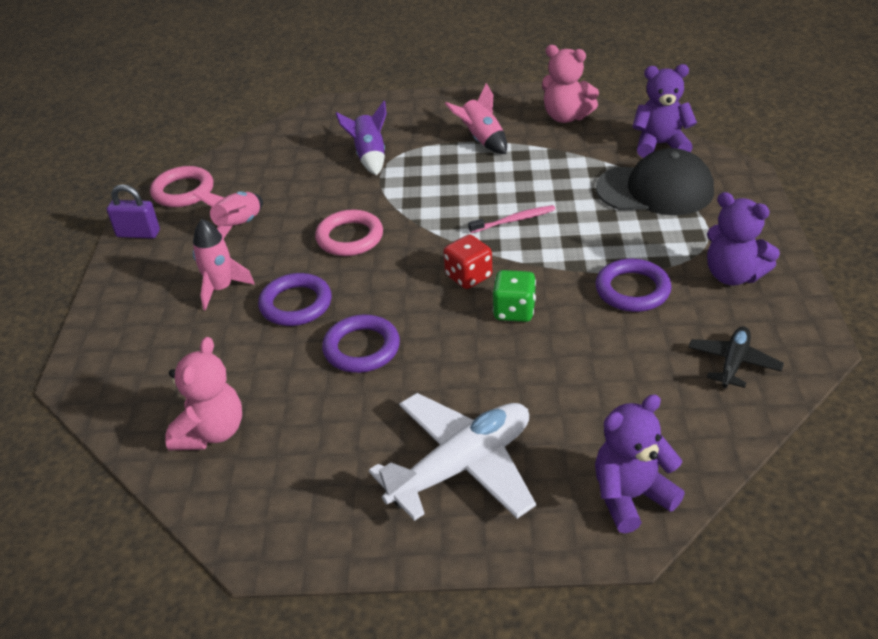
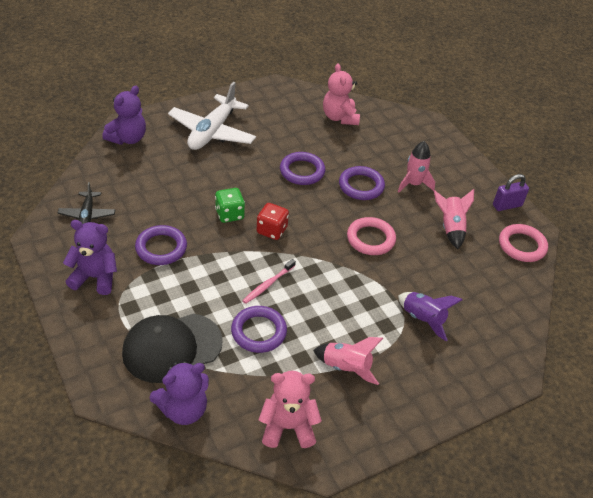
camera: 145 degrees right, 5 degrees up
none -> purple ring [231,306,287,353]

